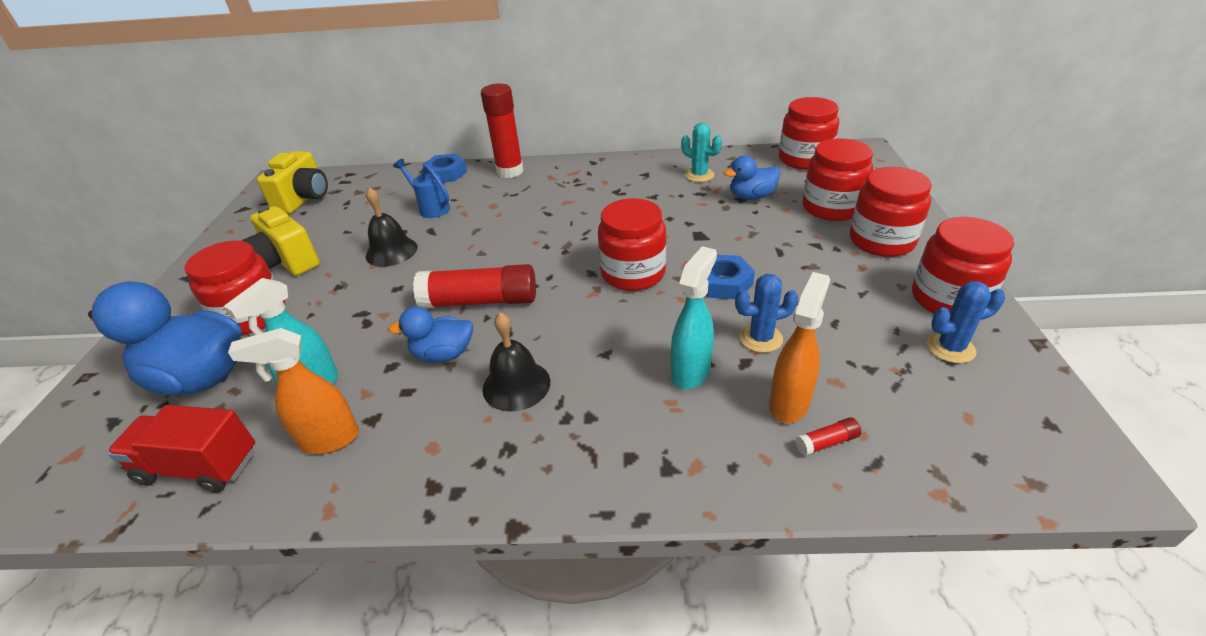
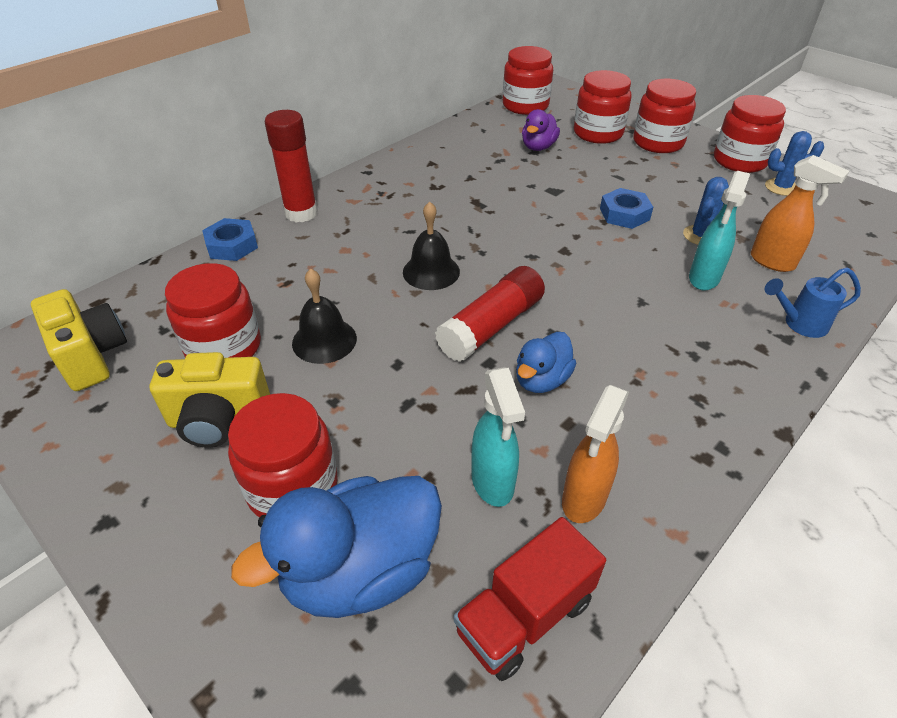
camera: 50 degrees left, 5 degrees up
blue watering can [393,159,450,218] -> blue watering can moved to [765,267,861,338]
black bell [482,312,550,412] -> black bell moved to [403,201,460,290]
red jar [598,198,666,291] -> red jar moved to [165,263,261,358]
turquoise spray bottle [671,246,717,389] -> turquoise spray bottle turned 135 degrees counterclockwise [689,171,750,290]
turquoise cactus [681,123,722,182] -> none
blue duck [723,155,780,200] -> purple duck [522,109,560,151]
orange spray bottle [769,272,830,423] -> orange spray bottle turned 150 degrees clockwise [751,155,849,272]
red glue stick [795,417,861,456] -> none
blue cactus [927,281,1005,363] -> blue cactus turned 60 degrees clockwise [765,131,824,196]

